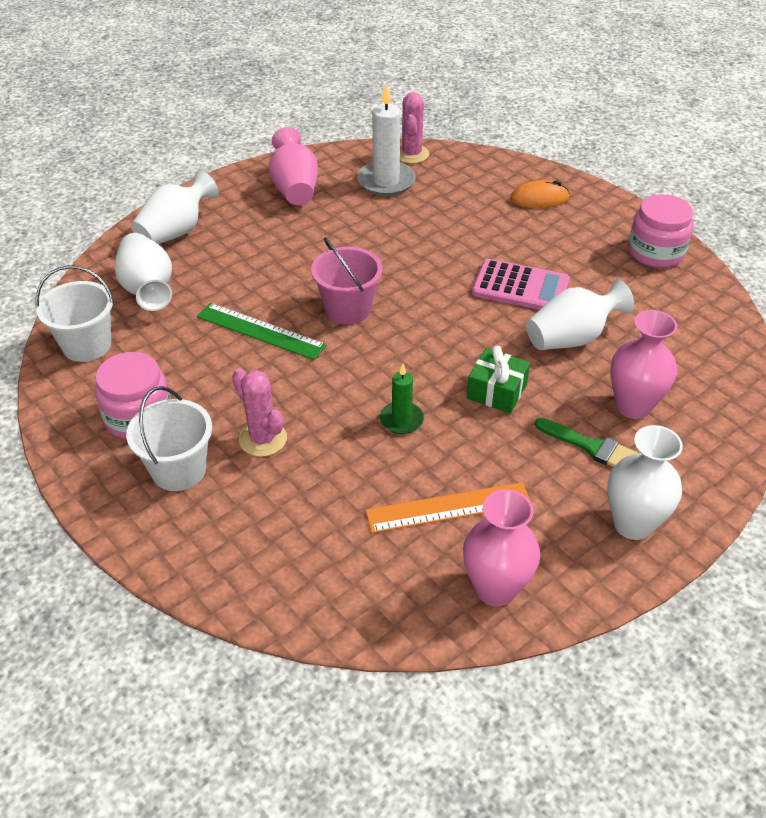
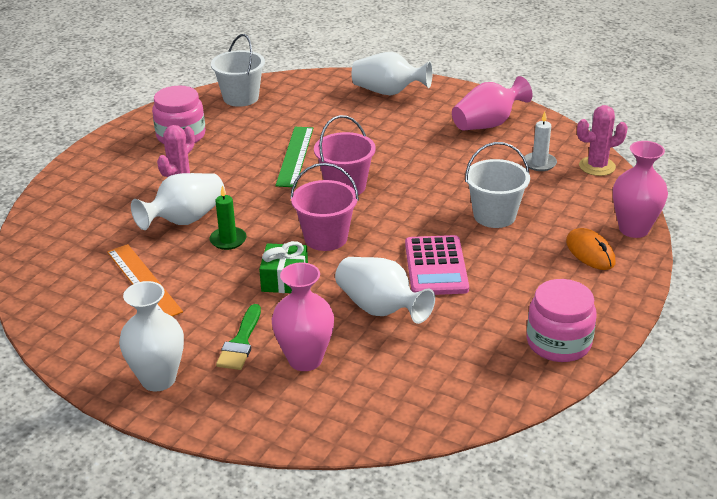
camera: 70 degrees right, 10 degrees down
white vase [115,233,172,311] -> white vase moved to [131,173,225,230]
white bucket [126,386,212,491] -> white bucket moved to [465,142,530,228]
white candle [357,84,416,196] -> white candle [524,112,557,171], size x0.58
pink vase [463,489,540,606] -> pink vase moved to [613,141,668,238]
none -> pink bucket [290,163,359,251]

